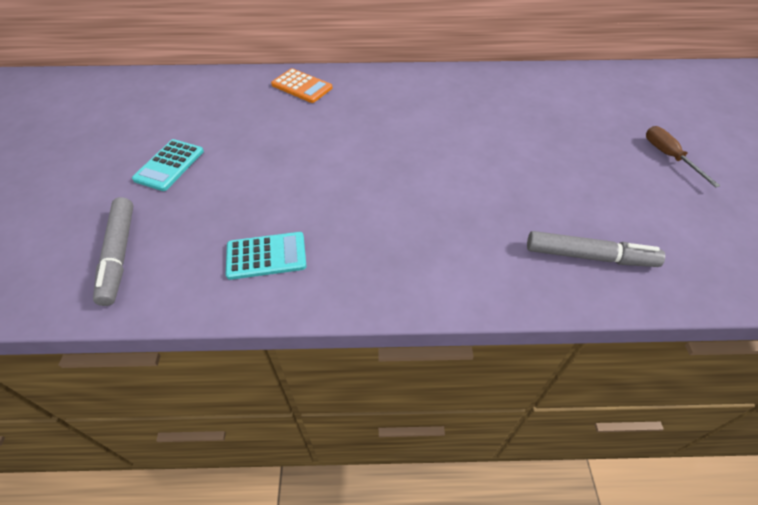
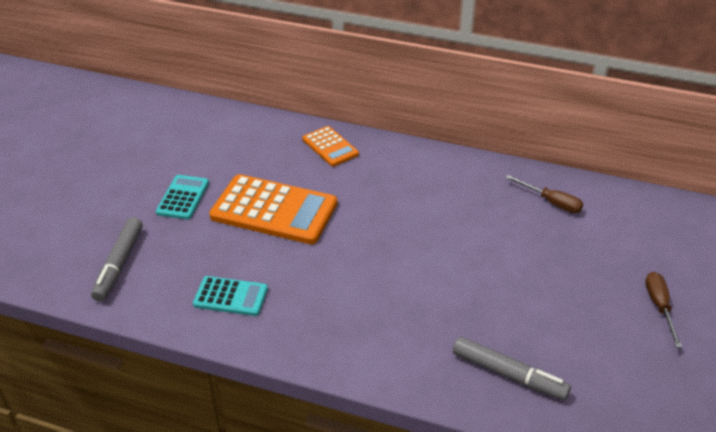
camera: 20 degrees right, 10 degrees down
turquoise calculator [132,139,204,191] -> turquoise calculator turned 150 degrees clockwise [156,175,209,219]
none -> orange calculator [209,174,337,244]
none -> brown screwdriver [505,175,583,213]

